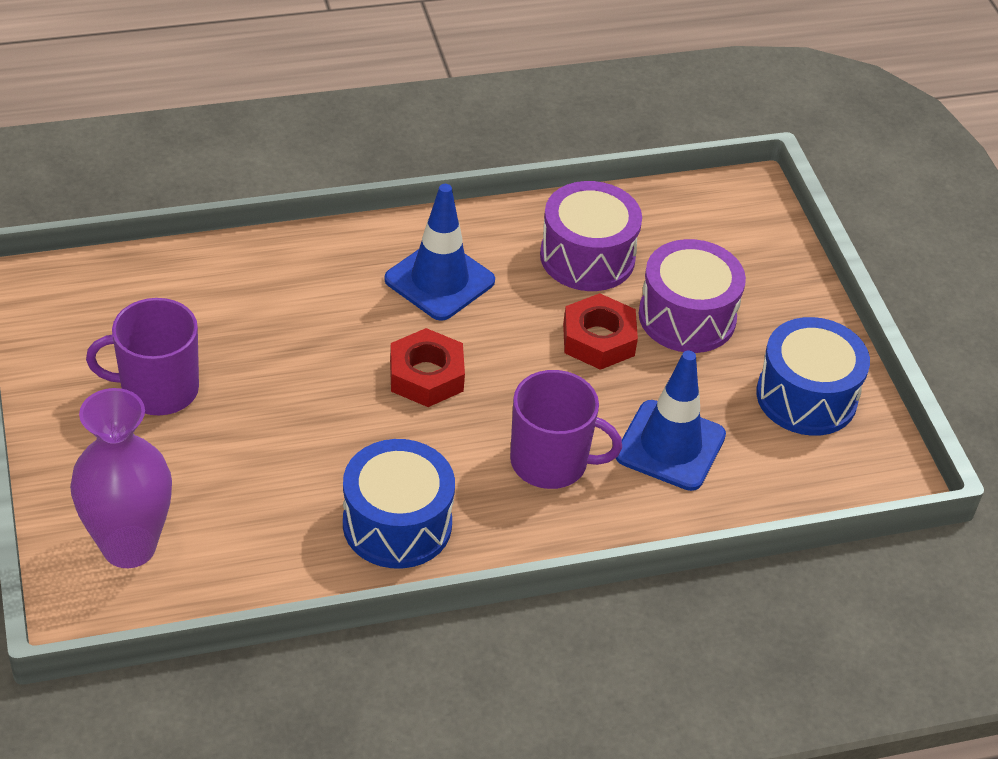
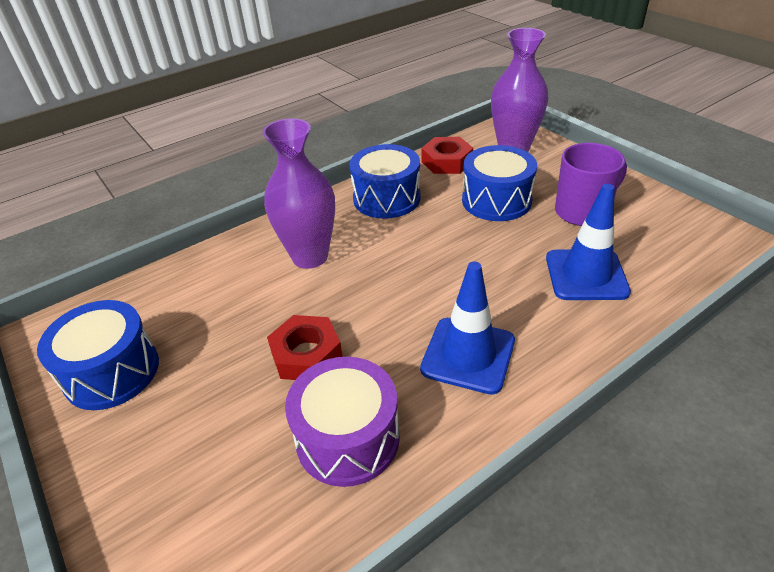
camera: 165 degrees right, 5 degrees down
red nut [390,328,465,407] -> red nut moved to [421,137,473,174]
purple mug [510,370,622,489] -> purple vase [263,118,335,269]
blue traffic cone [616,350,726,491] -> blue traffic cone moved to [546,184,631,300]
purple drum [639,239,746,353] -> none
none -> blue drum [462,145,537,221]

